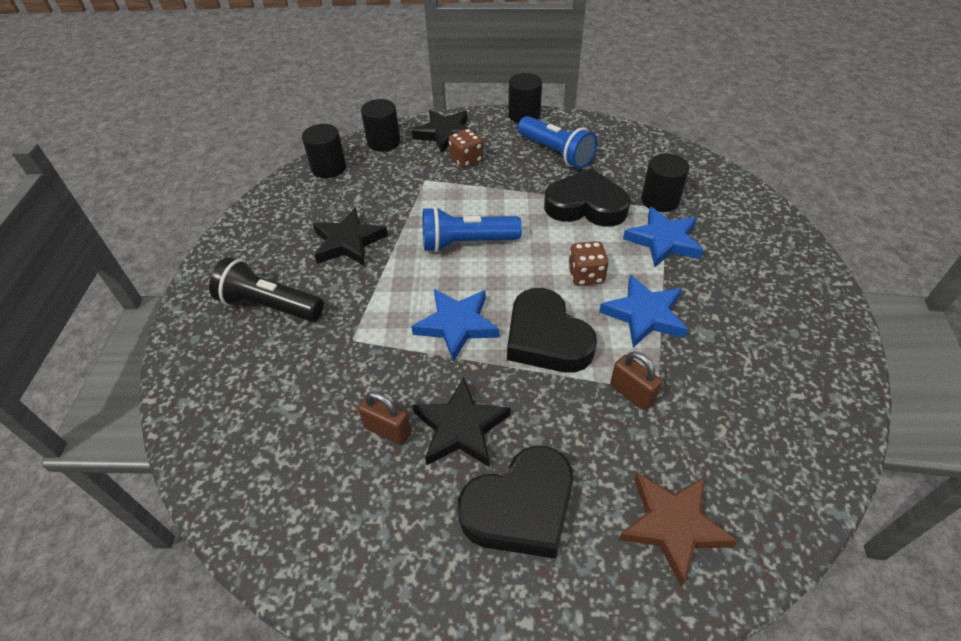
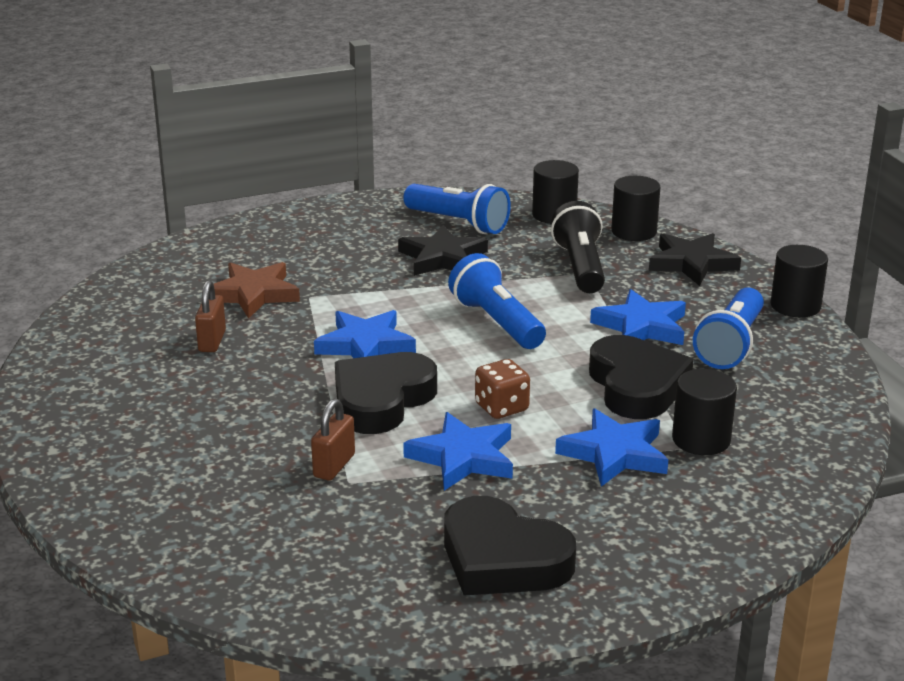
camera: 65 degrees right, 20 degrees down
black flashlight [209,258,324,321] -> black flashlight moved to [551,201,605,293]
black star [413,377,510,467] -> none
brown dice [448,129,483,168] -> none
black heart [458,446,573,559] -> black heart moved to [444,496,576,595]
brown star [619,473,738,586] -> brown star moved to [214,262,300,319]
none -> blue flashlight [403,184,511,234]
none -> blue star [590,289,686,345]

